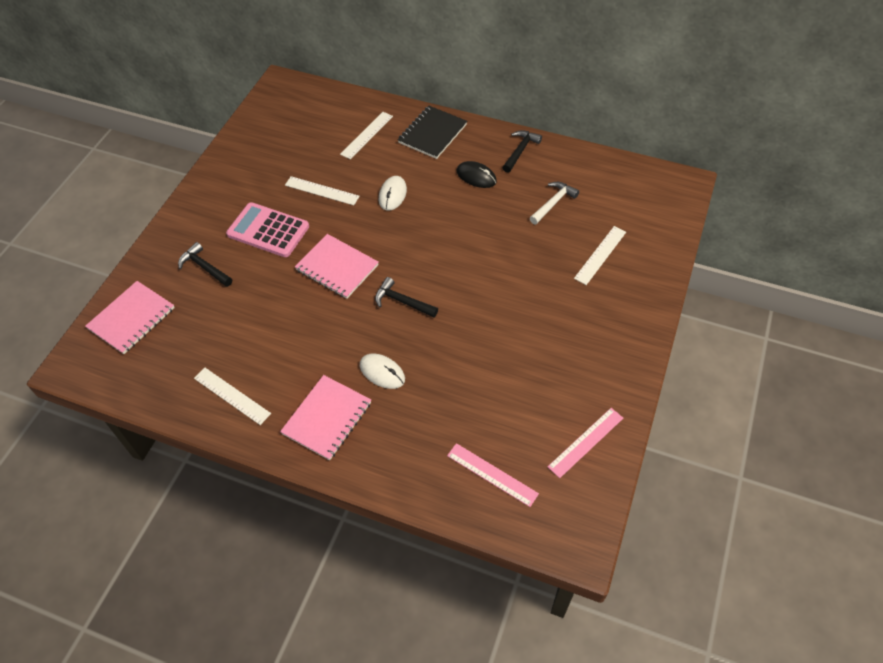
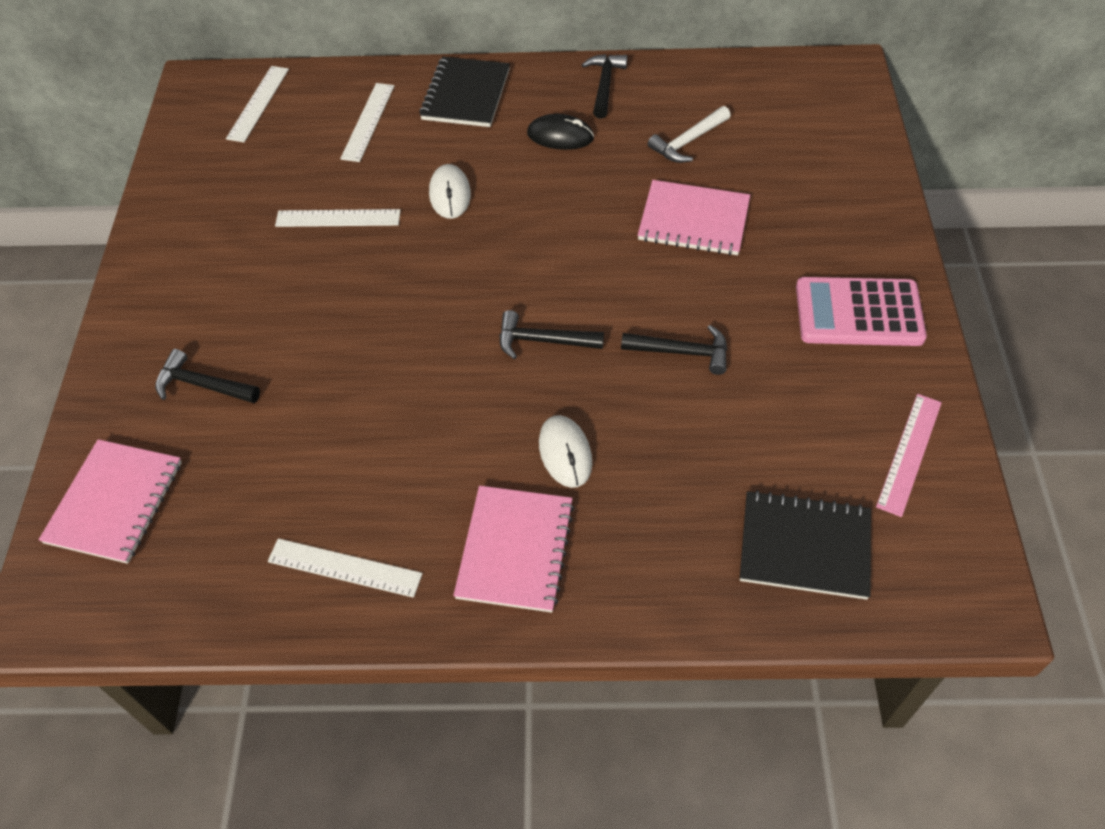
camera: 20 degrees left, 0 degrees up
pink calculator [226,202,309,257] -> pink calculator moved to [796,277,927,346]
pink notebook [295,234,379,299] -> pink notebook moved to [638,180,750,256]
white mouse [360,353,405,389] -> white mouse turned 60 degrees clockwise [539,415,592,488]
pink ruler [447,443,539,507] -> black notebook [740,490,871,600]
white hammer [530,182,579,224] -> white hammer turned 150 degrees counterclockwise [648,106,731,163]
white ruler [574,226,626,285] -> white ruler moved to [226,66,289,142]
none -> black hammer [621,325,727,375]

